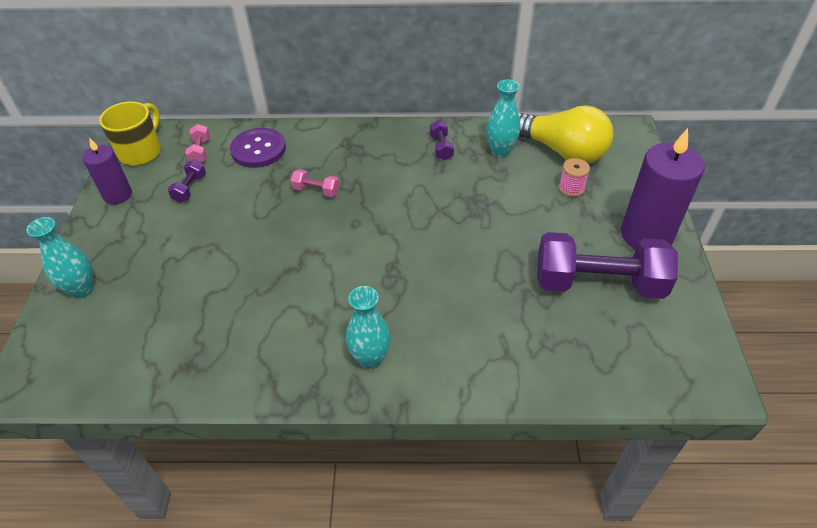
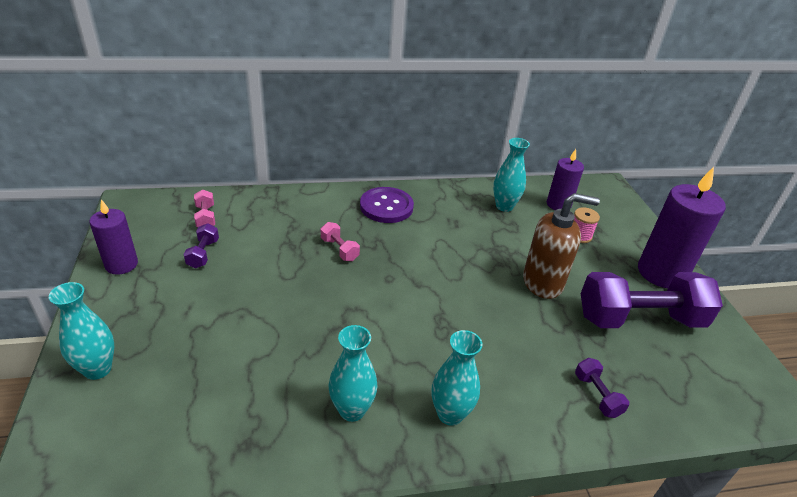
camera: 15 degrees left, 10 degrees down
yellow mug [99,101,161,165] -> none
purple button [230,128,286,168] -> purple button moved to [360,187,414,223]
pink dumbbell [290,169,340,197] -> pink dumbbell turned 45 degrees clockwise [321,222,360,261]
purple dumbbell [430,120,454,160] -> purple dumbbell moved to [575,358,629,418]
yellow light bulb [518,105,613,164] -> purple candle [547,149,584,210]
none -> turquoise vase [329,325,378,422]
none -> brown soap dispenser [523,193,600,299]

